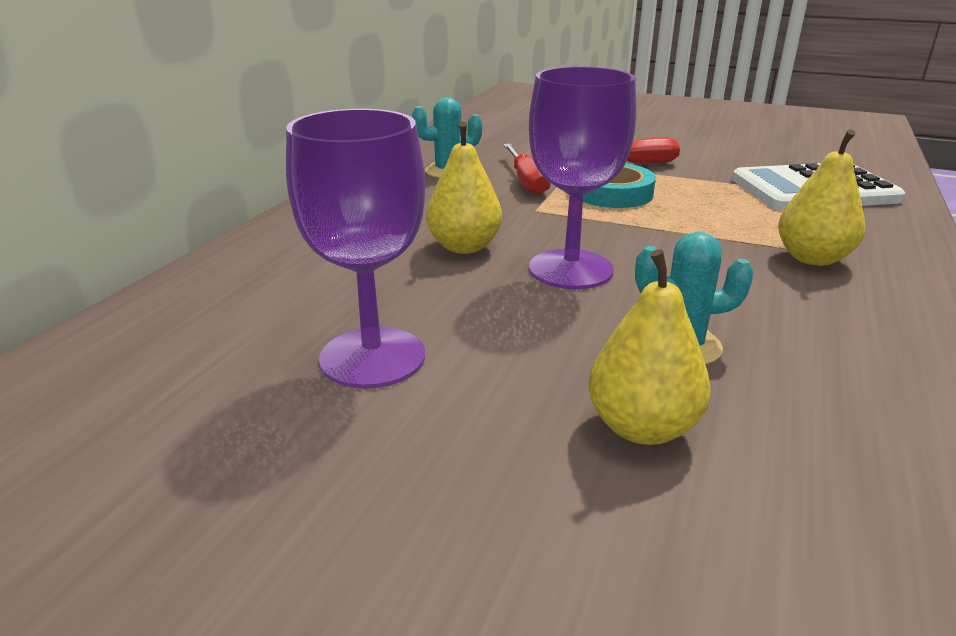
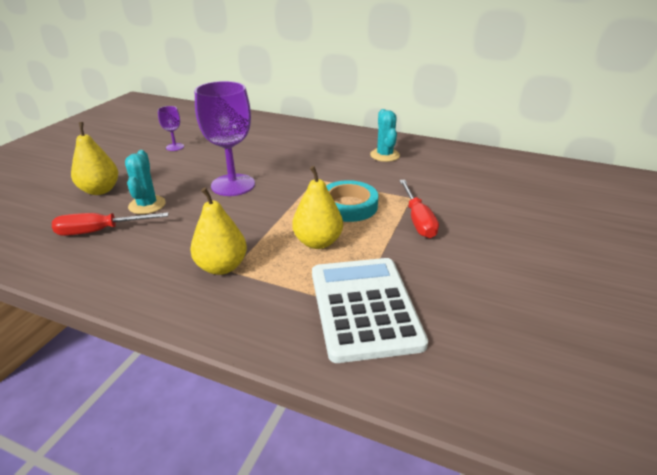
camera: 90 degrees right, 5 degrees up
purple goblet [286,109,425,389] -> purple goblet [158,106,184,151], size x0.47
yellow pear [426,122,502,254] -> yellow pear moved to [292,166,343,249]
red screwdriver [503,144,551,195] -> red screwdriver moved to [52,212,168,236]

